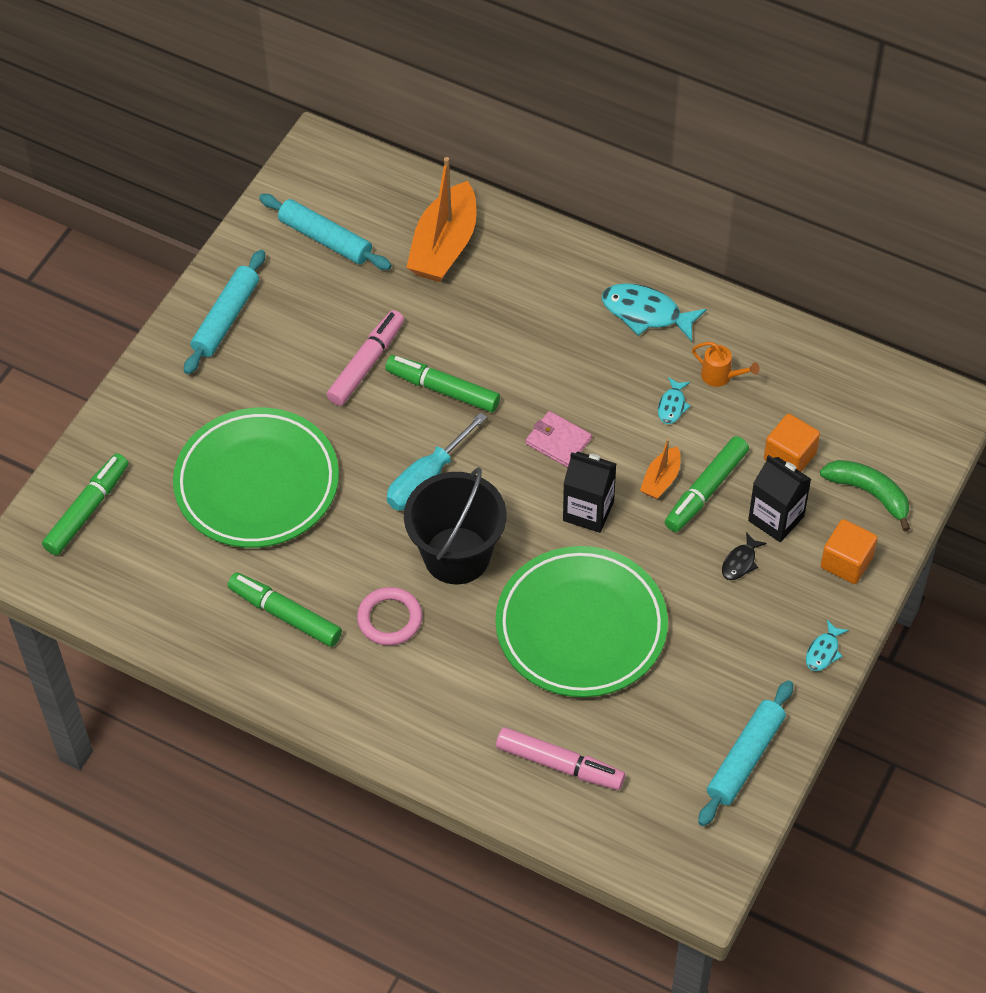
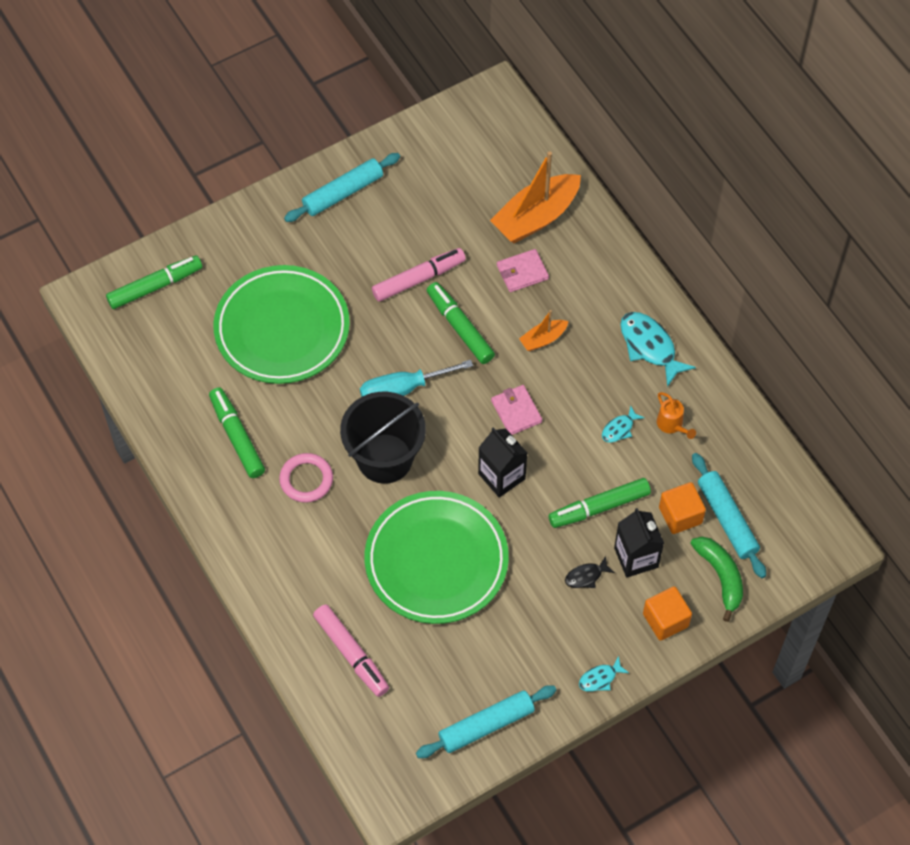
camera: 30 degrees right, 5 degrees up
turquoise rolling pin [259,194,392,270] -> turquoise rolling pin moved to [692,453,766,578]
orange boat [640,439,681,499] -> orange boat moved to [519,310,568,351]
none -> pink wallet [497,249,549,292]

